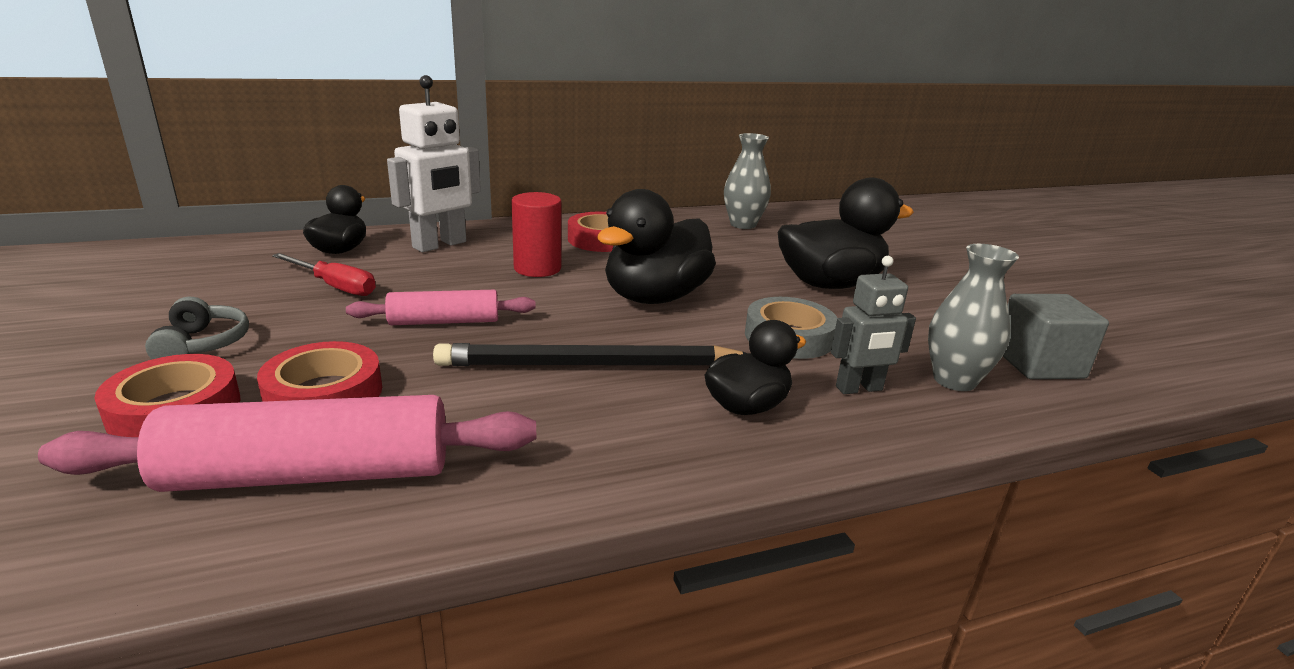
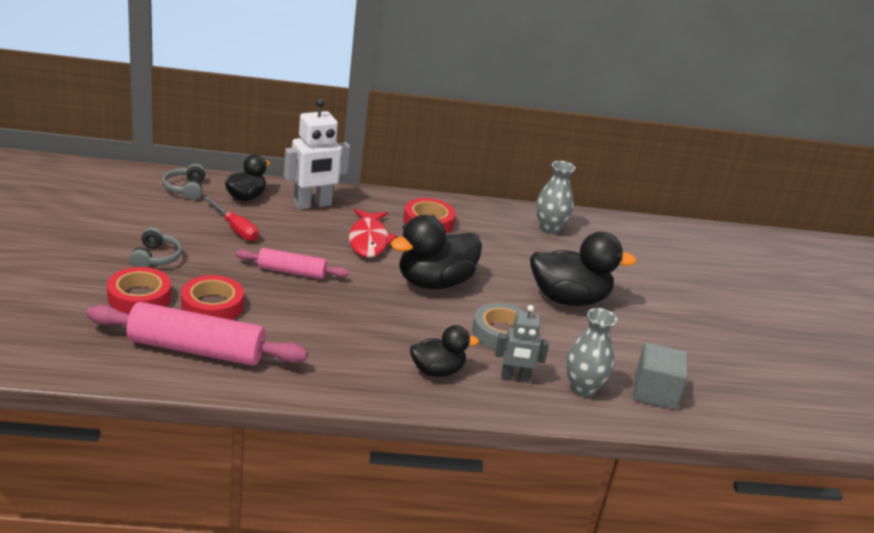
camera: 15 degrees right, 5 degrees up
black pencil [433,343,746,366] -> none
red cylinder [511,192,561,277] -> red fish [349,209,397,258]
none -> grey headphones [162,164,206,200]

